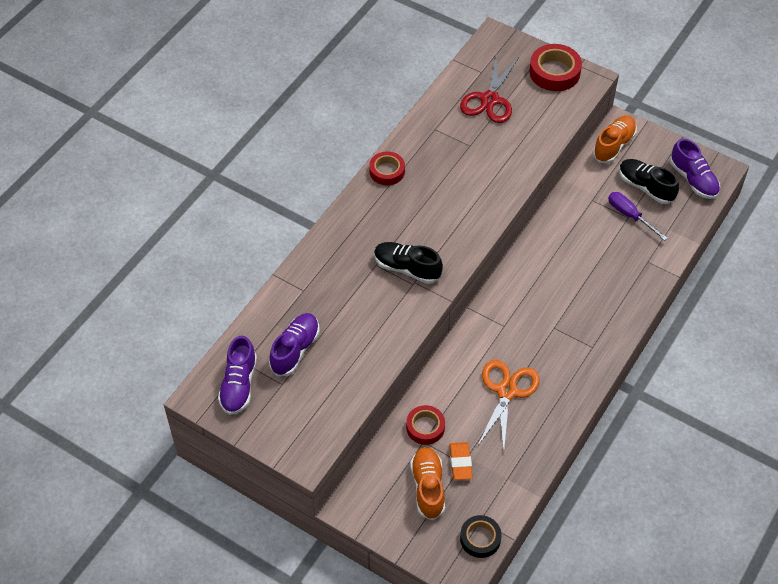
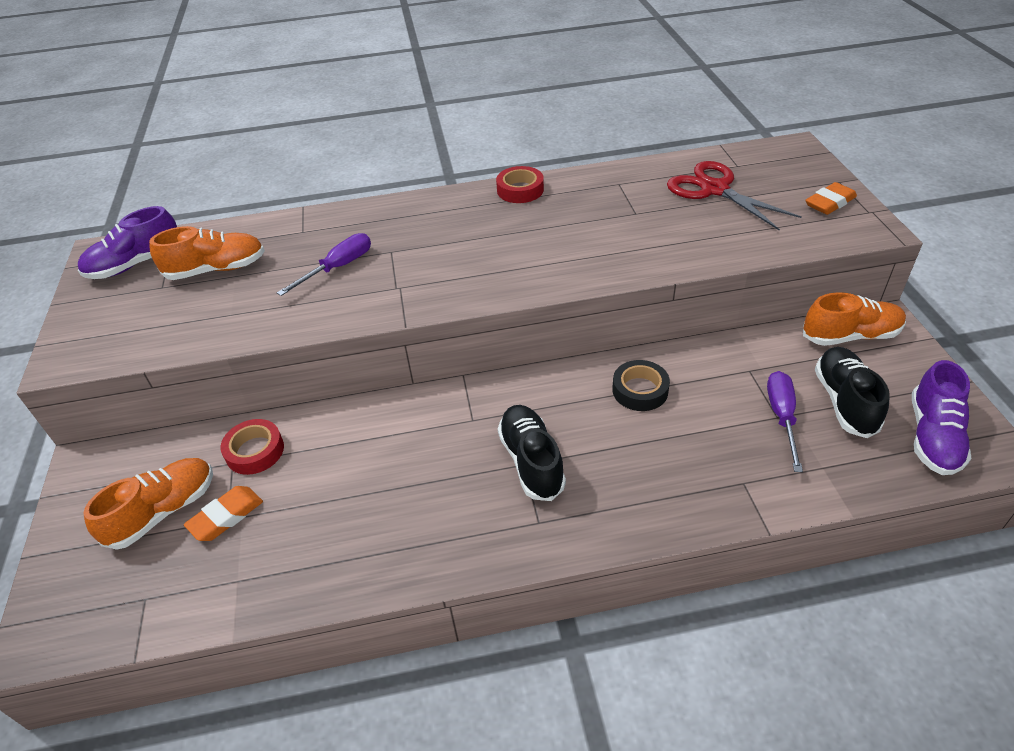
camera: 50 degrees right, 10 degrees down
purple shoe [269,313,319,376] -> orange shoe [149,226,265,280]
black shoe [374,242,443,284] -> black shoe moved to [498,405,566,501]
red scissors [460,54,519,123] -> red scissors turned 75 degrees clockwise [667,161,802,231]
black tape [460,515,502,558] -> black tape moved to [612,360,670,411]
orange scissors [477,360,540,452] -> none
red tape [529,44,582,91] -> orange eraser [805,182,857,215]
none -> purple screwdriver [277,233,371,296]

